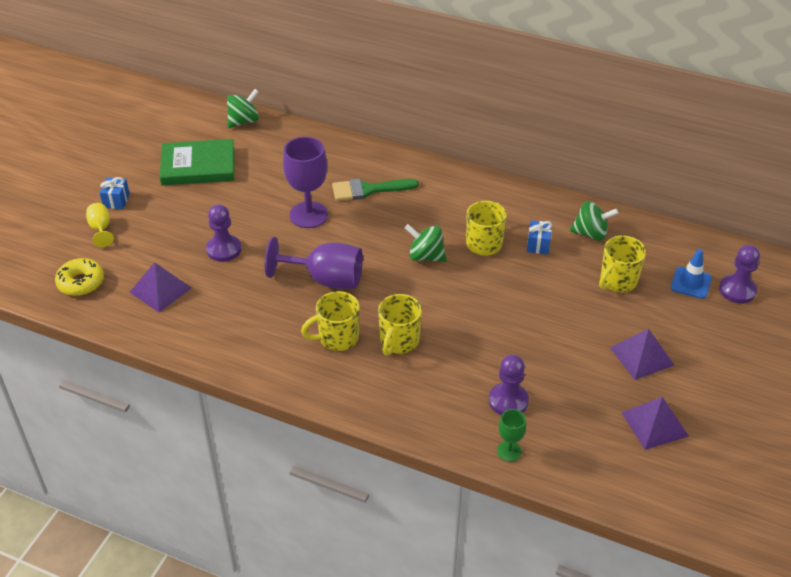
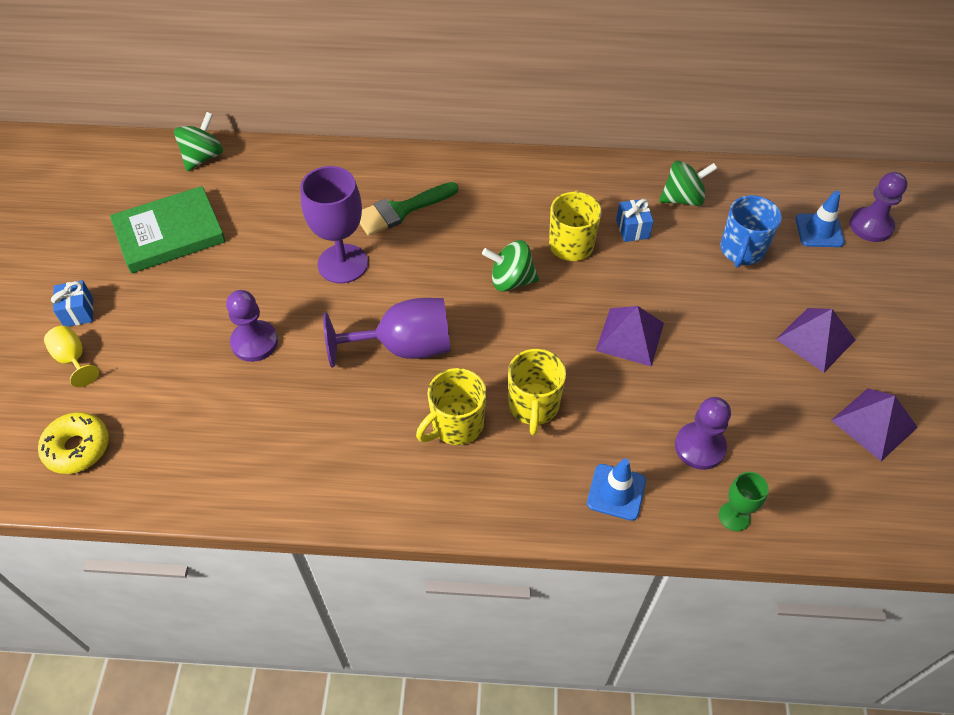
camera: 20 degrees left, 10 degrees up
purple pyramid [130,262,191,312] -> purple pyramid moved to [596,306,664,366]
yellow mug [599,236,646,292] -> blue mug [720,195,782,268]
none -> blue traffic cone [587,458,646,521]

